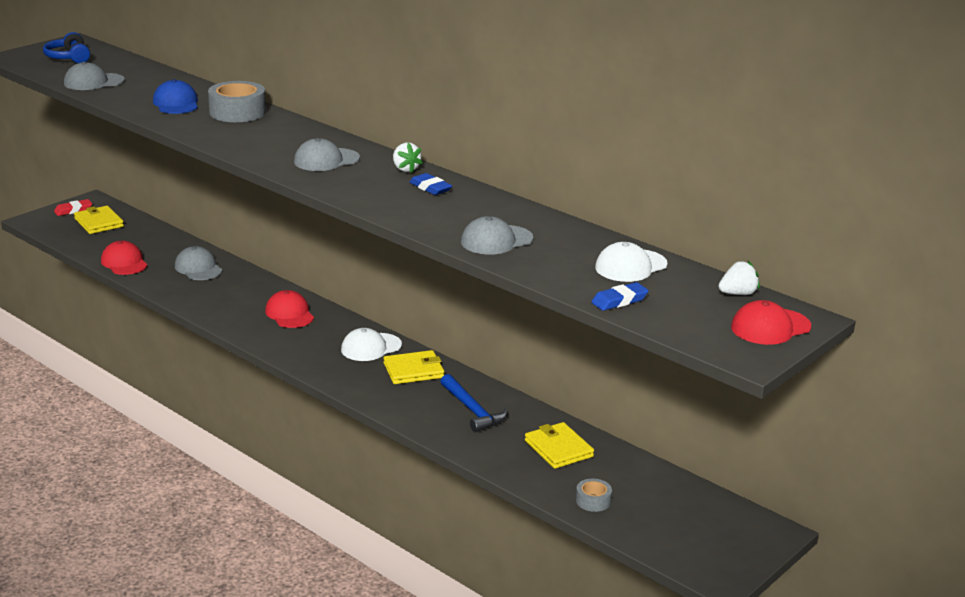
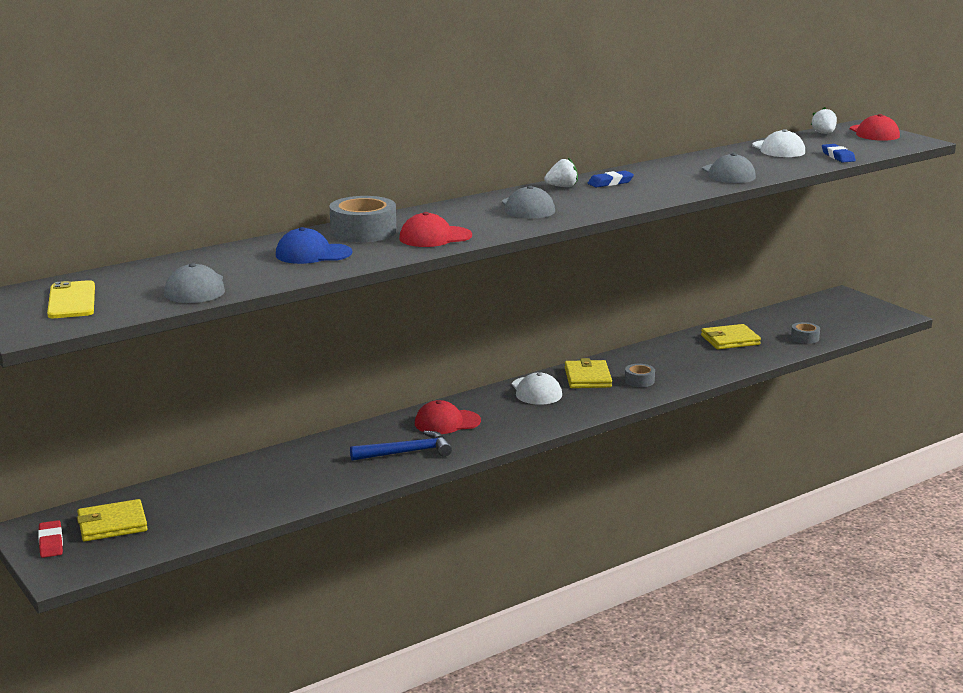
camera: 75 degrees left, 5 degrees down
blue headphones [43,32,90,63] -> yellow phone [47,280,95,318]
red cap [101,241,147,275] -> red cap moved to [399,212,472,247]
grey cap [175,246,223,280] -> none
blue hammer [440,374,508,432] -> blue hammer moved to [350,431,452,461]
none -> grey tape [625,364,655,387]

